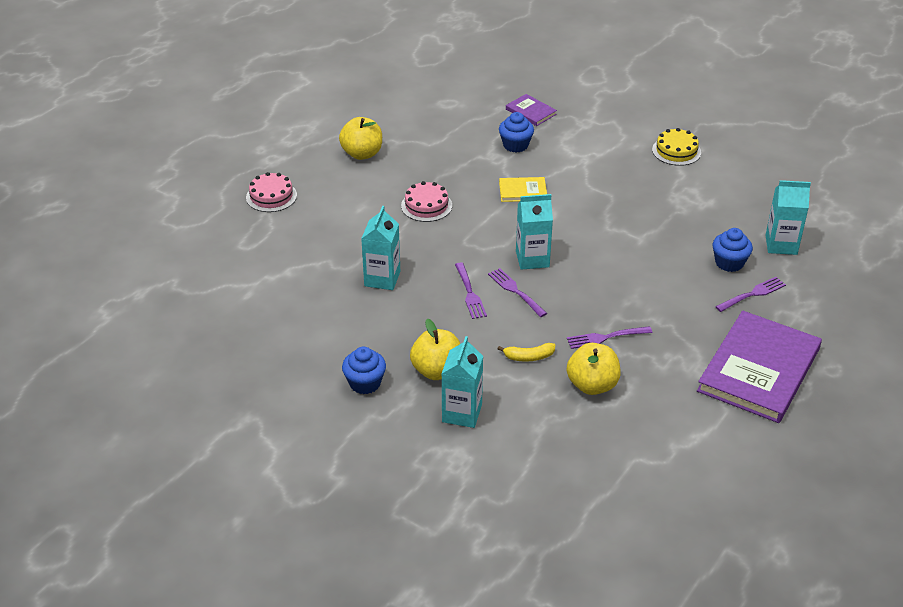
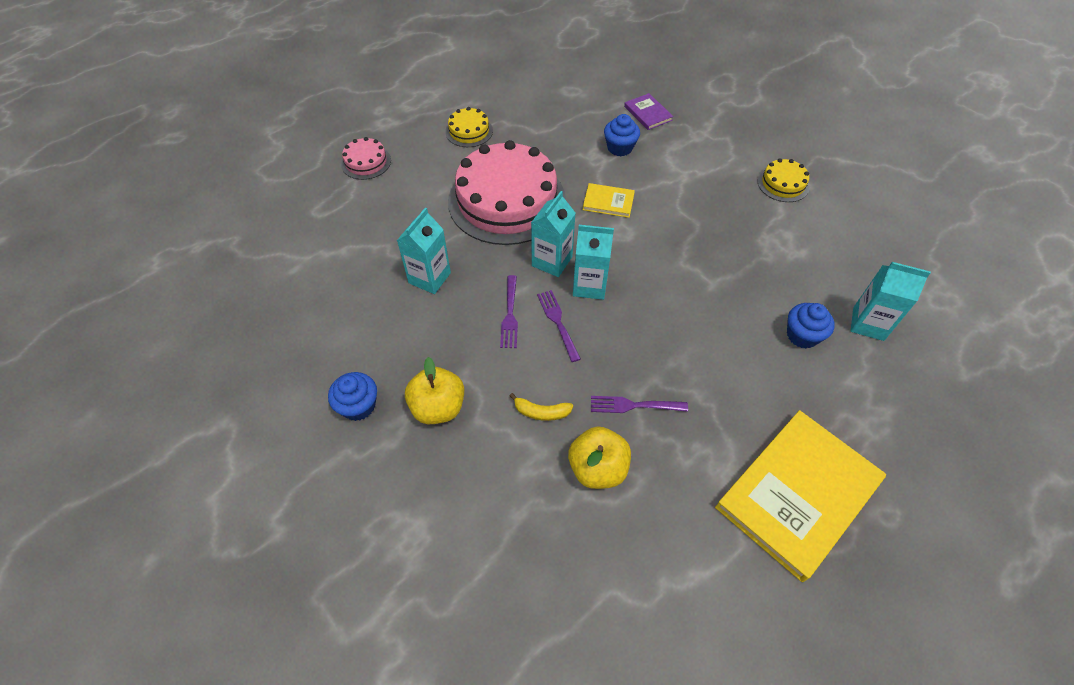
camera: 15 degrees right, 15 degrees up
yellow apple [339,117,382,160] -> yellow cake [445,107,493,147]
pink cake [401,181,452,222] -> pink cake [448,140,566,245], size x2.27
turquoise carton [441,336,483,428] -> turquoise carton moved to [531,191,576,277]
purple book [697,311,822,423] -> yellow book [715,410,886,582]
purple fork [715,277,786,312] -> none

